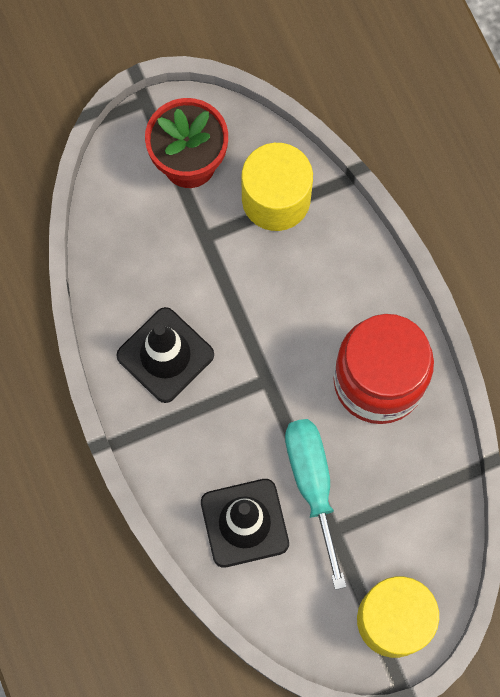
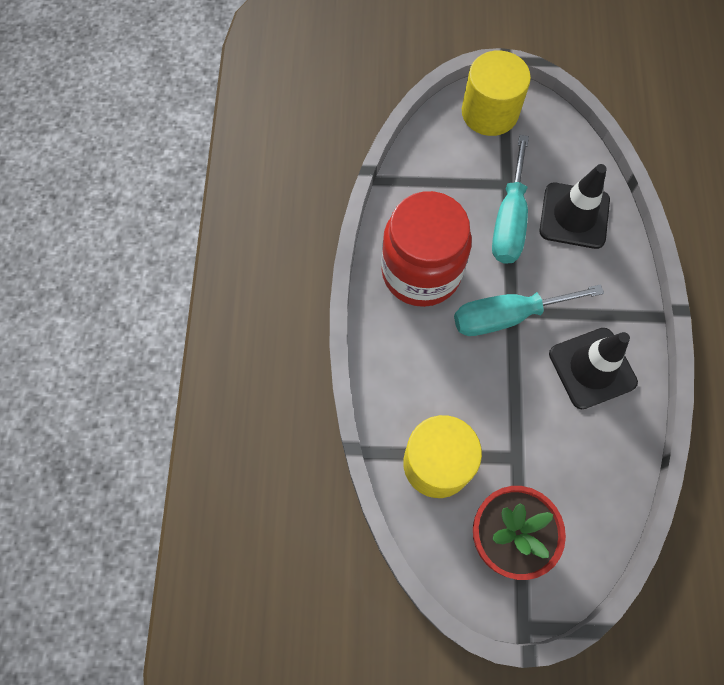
camera: 155 degrees left, 5 degrees down
none -> turquoise screwdriver [454,284,604,336]

